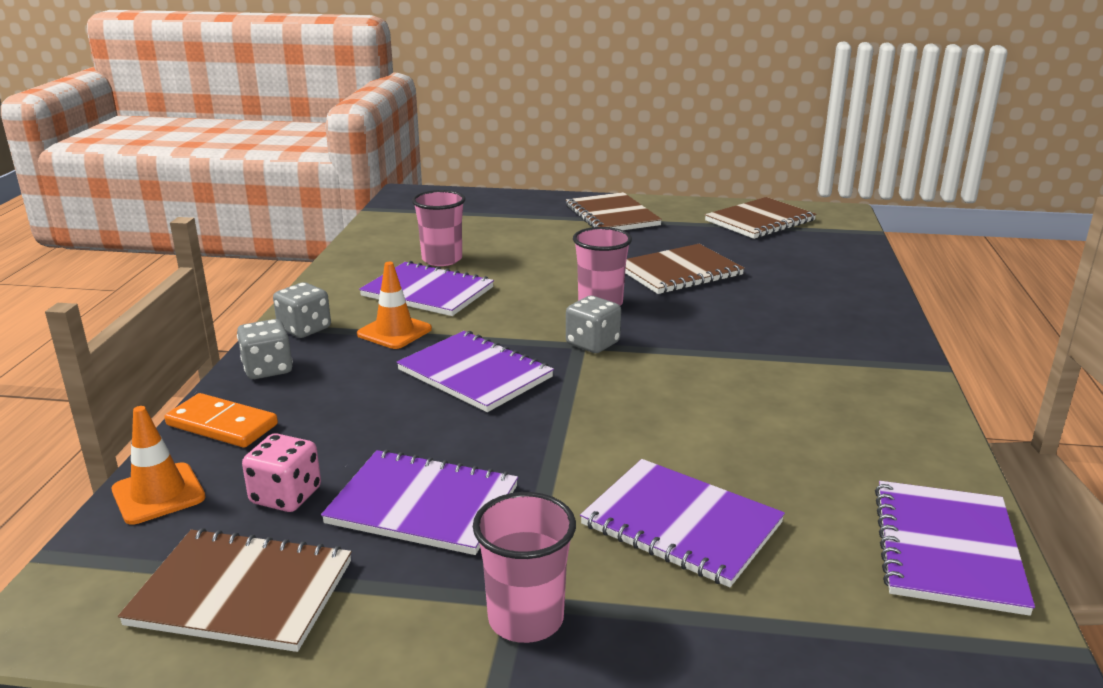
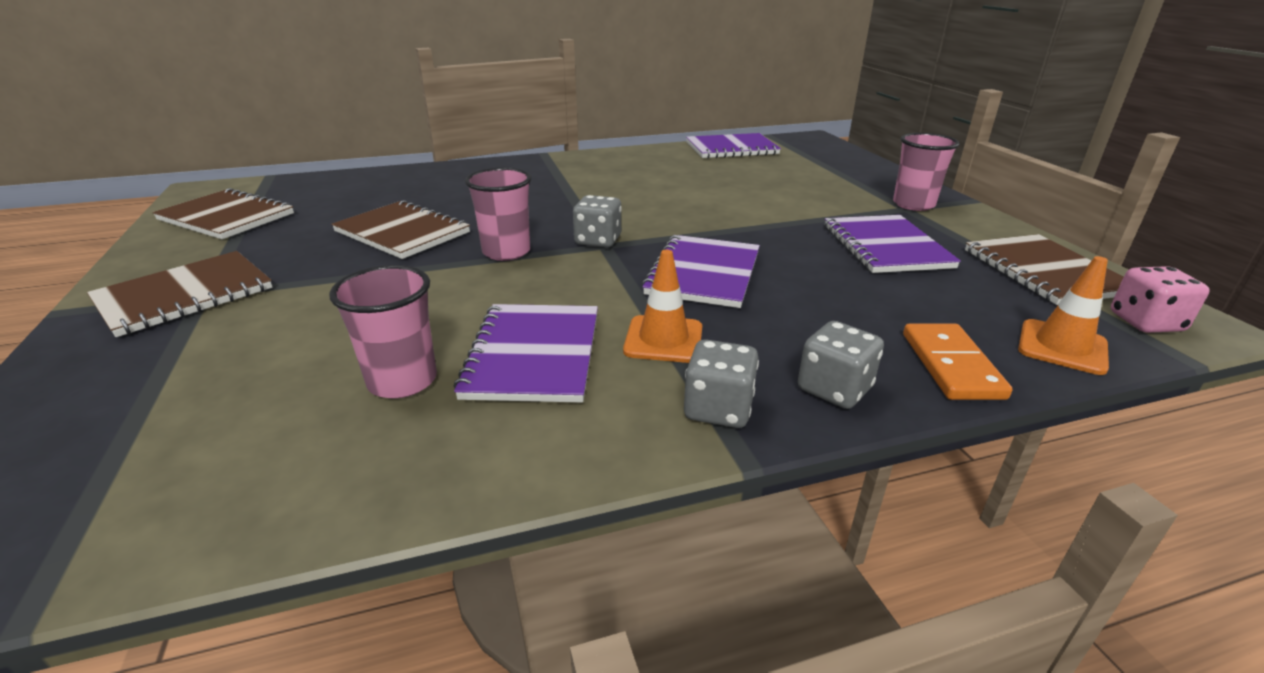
camera: 115 degrees left, 5 degrees up
pink dice [242,433,321,512] -> pink dice moved to [1111,266,1210,333]
purple notebook [580,459,785,587] -> none

